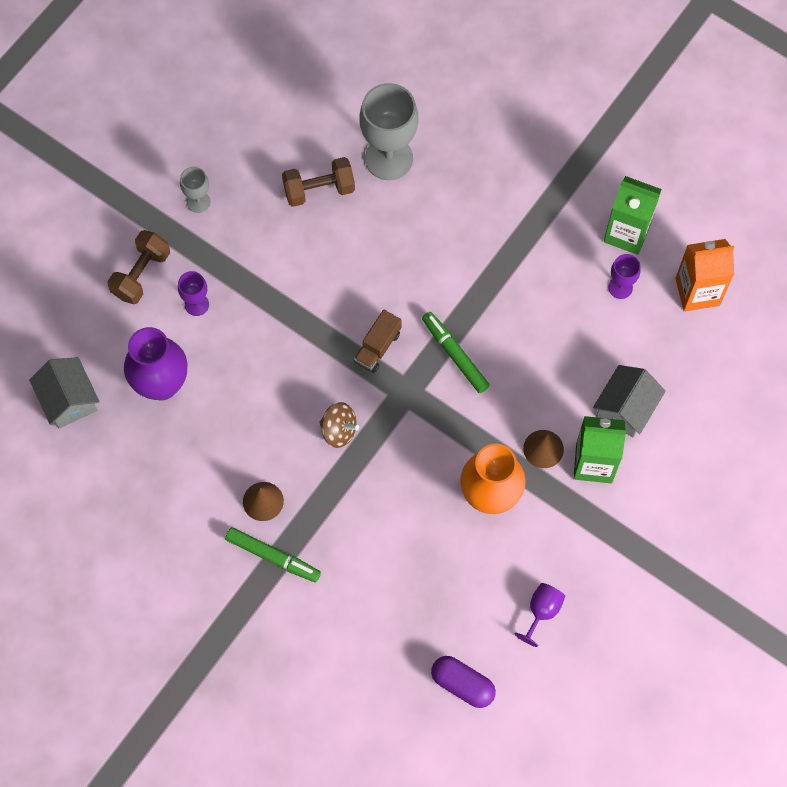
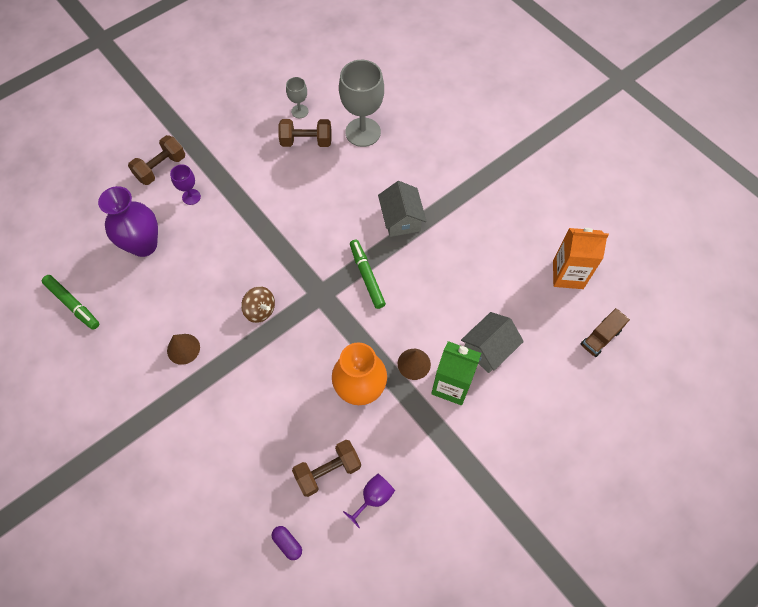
camera: 15 degrees right, 5 degrees down
grey house [29,357,100,429] -> grey house moved to [378,181,427,237]
grey goblet [180,167,211,213] -> grey goblet moved to [286,77,309,118]
green marker [225,527,321,582] -> green marker moved to [42,275,99,330]
brown truck [354,310,402,373] -> brown truck moved to [581,308,630,357]
purple capsule [431,656,496,708] -> purple capsule [272,526,302,560], size x0.62
green carton [604,176,662,255] -> none
purple goblet [608,254,641,299] -> none
none -> brown dumbbell [292,440,361,497]

